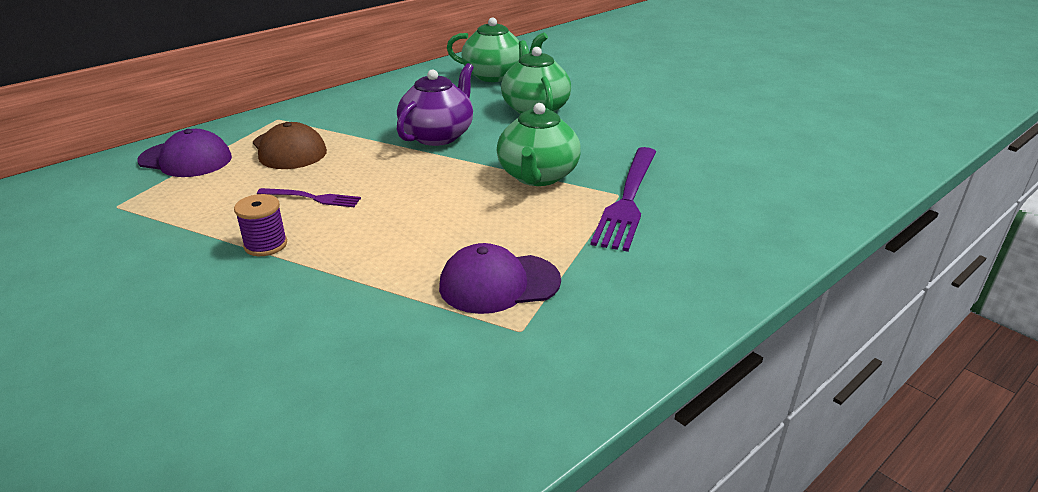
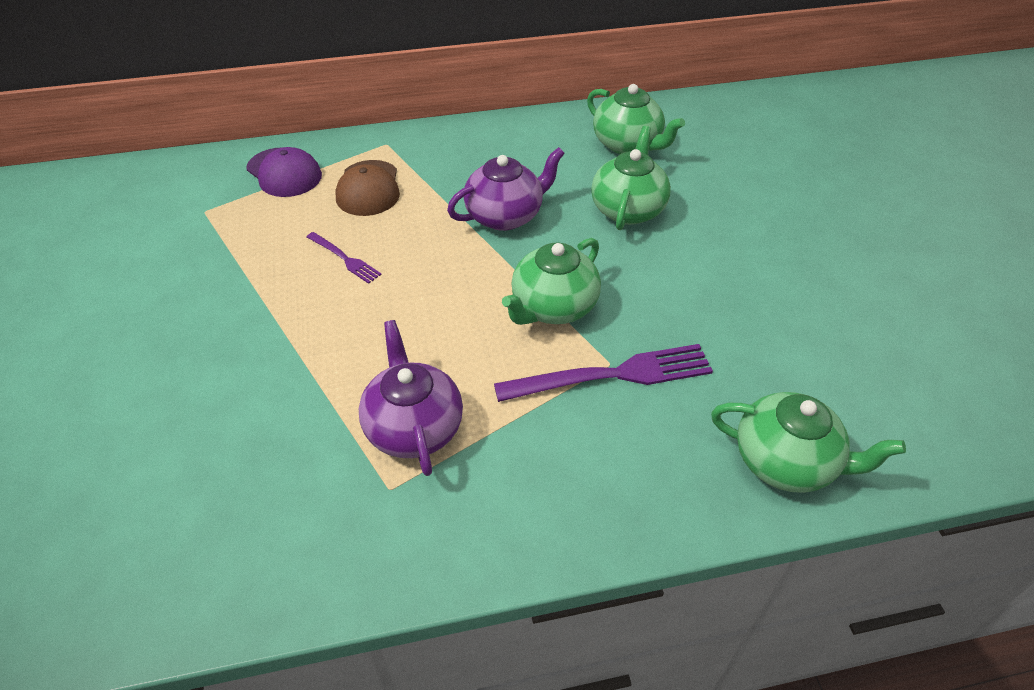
camera: 30 degrees right, 15 degrees up
purple spool [234,194,287,256] -> none
purple cap [439,243,561,314] -> purple teapot [359,320,463,476]
purple fork [591,147,656,252] -> purple fork turned 150 degrees counterclockwise [494,344,713,402]
none -> green teapot [711,392,906,493]

